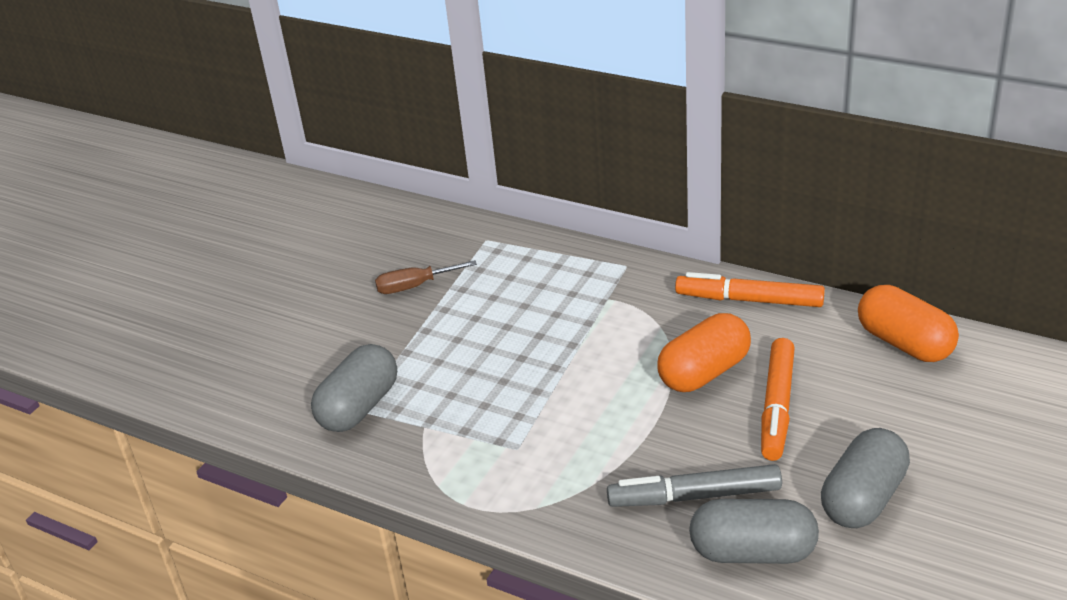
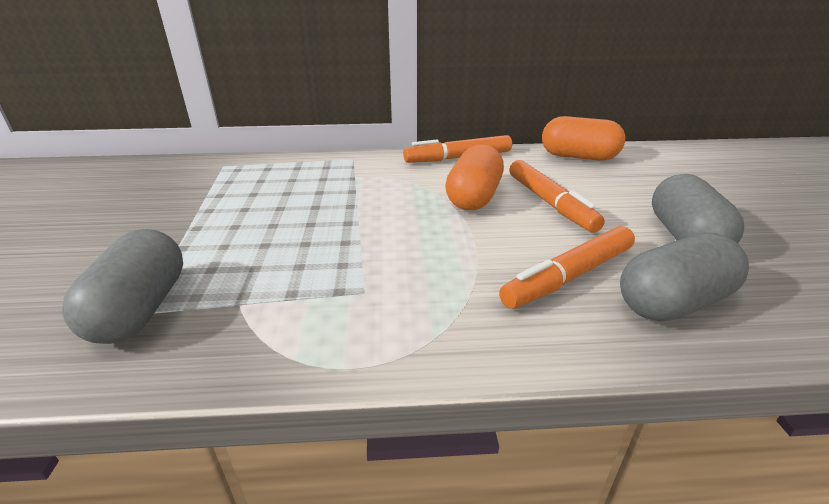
camera: 35 degrees left, 5 degrees down
brown screwdriver [375,260,477,294] -> none
grey marker [607,464,782,507] -> orange marker [499,226,635,308]

